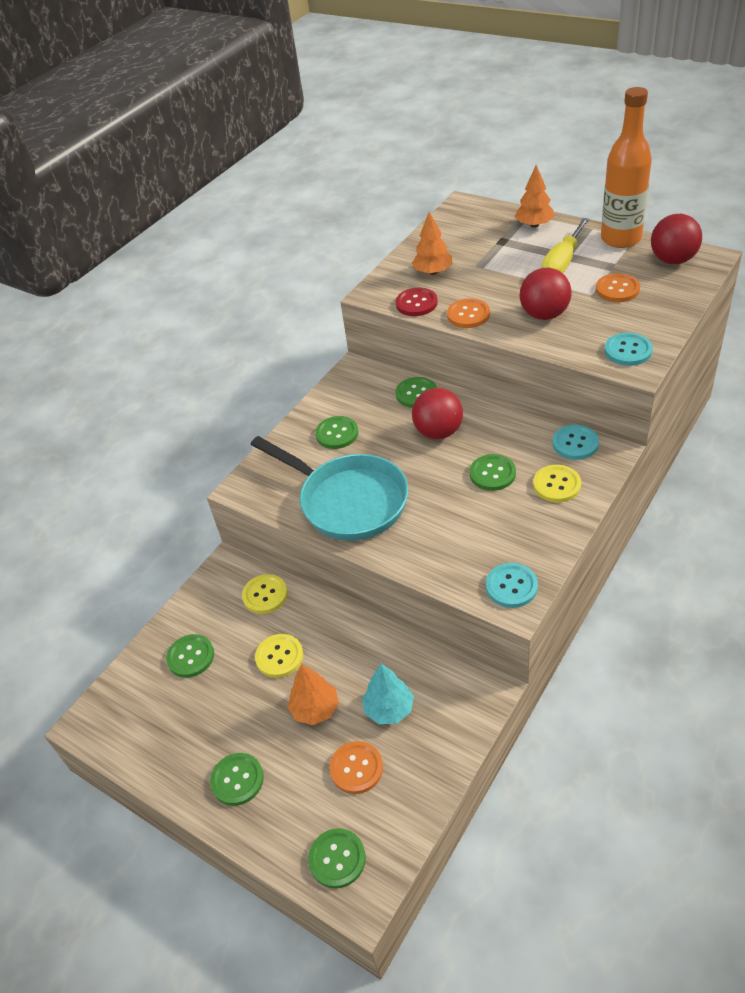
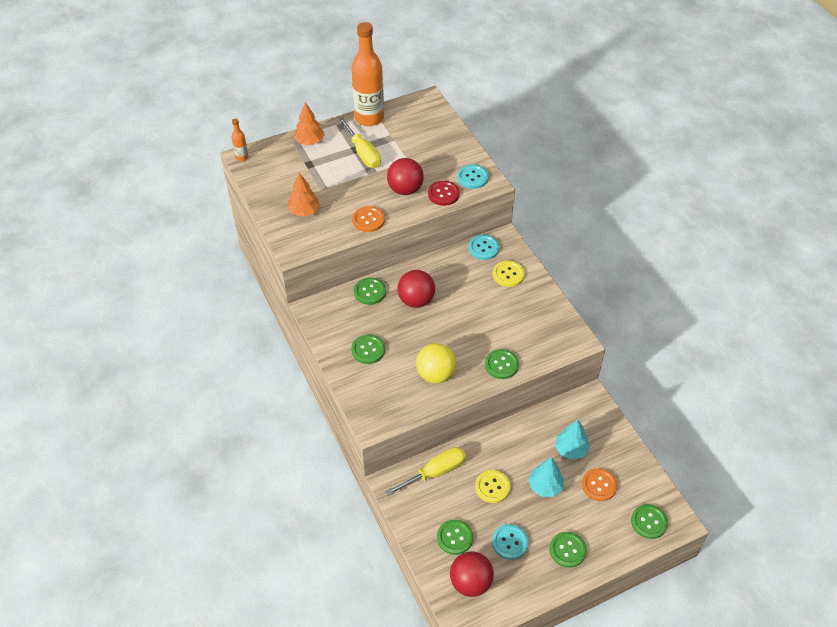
camera: 65 degrees left, 5 degrees up
yellow button [242,574,288,614] -> yellow screwdriver [385,447,466,496]
turquoise pan [251,436,408,541] -> yellow ball [416,343,456,384]
orange tree [287,664,339,725] -> turquoise tree [528,457,564,497]
red button [396,288,438,316] -> red button moved to [428,181,460,206]
green button [470,454,516,491] -> green button moved to [485,349,519,379]
turquoise button [486,563,538,608] -> turquoise button moved to [492,524,529,560]
orange button [596,273,640,302] -> none
red ball [651,214,702,264] -> red ball moved to [450,552,494,597]
none -> orange bottle [231,119,248,161]

